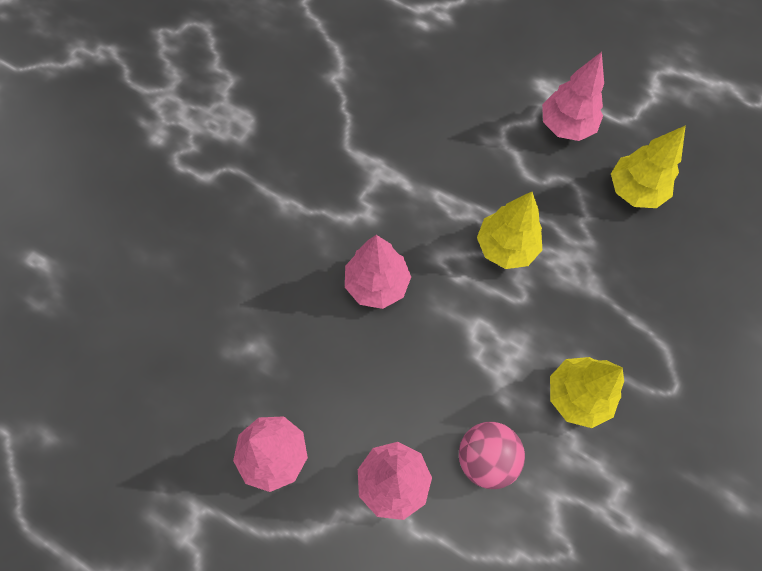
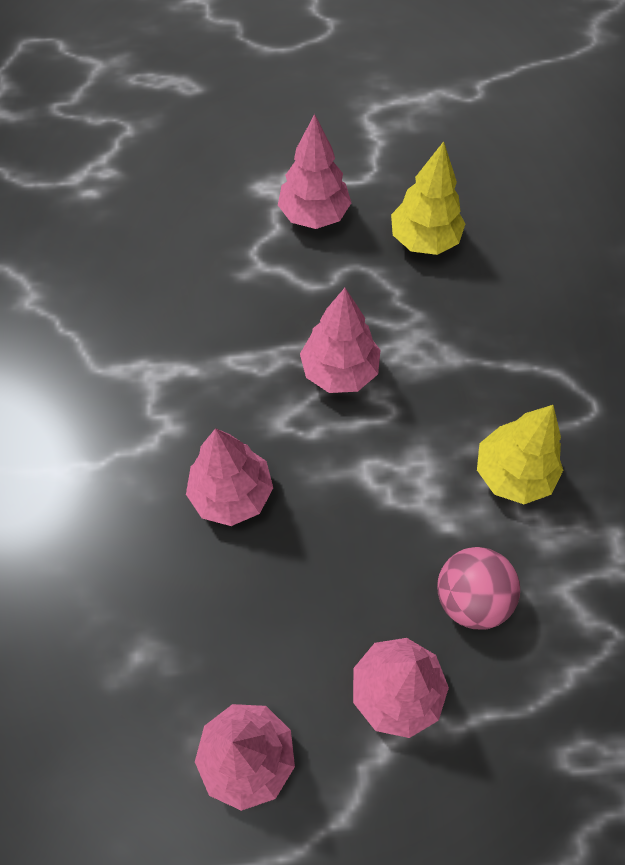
camera: 35 degrees left, 5 degrees down
yellow tree [477,192,542,269] -> pink tree [300,288,381,393]

